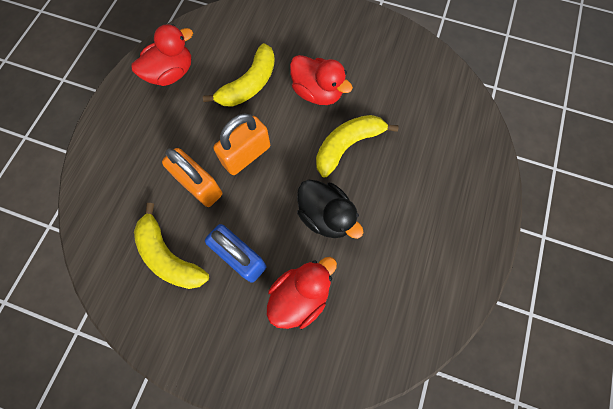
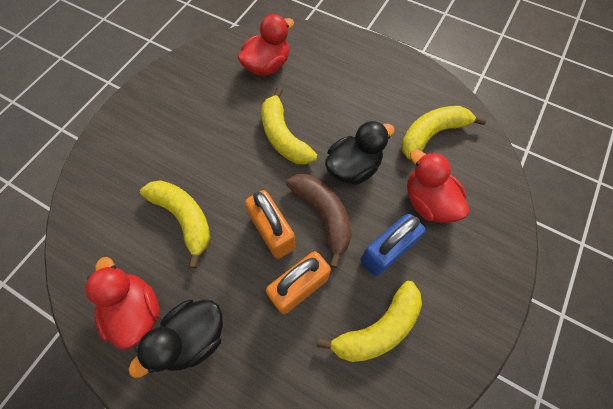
camera: 80 degrees left, 5 degrees down
red duck [290,55,353,105] -> red duck moved to [238,14,294,76]
none -> black duck [129,300,223,378]
none -> brown banana [286,174,352,268]
none -> yellow banana [401,106,487,159]

